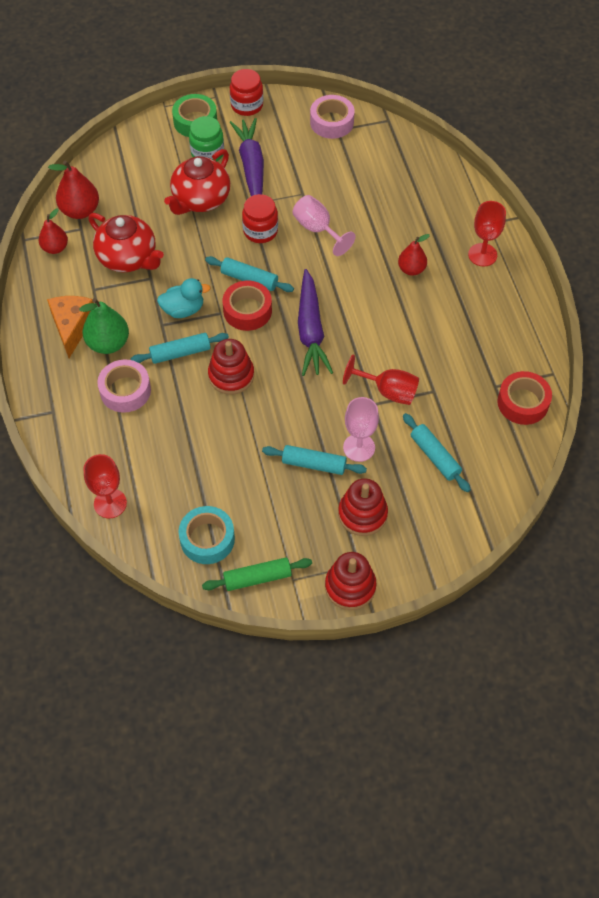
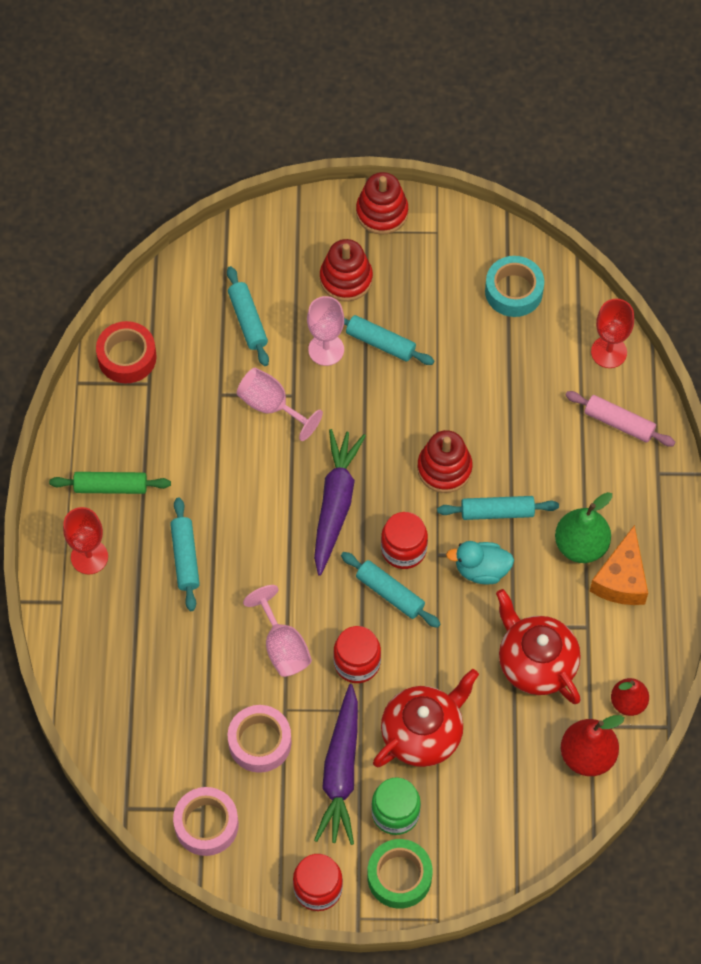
camera: 165 degrees left, 5 degrees up
pink tape [97,360,151,413] -> pink tape moved to [228,705,292,773]
green rolling pin [202,557,312,591] -> green rolling pin moved to [49,472,171,494]
red tape [223,280,272,331] -> red jar [381,512,428,569]
red goblet [343,355,419,405] -> pink goblet [237,367,323,441]
red pear [398,234,430,276] -> turquoise rolling pin [170,497,200,611]
none -> pink rolling pin [565,391,676,446]

